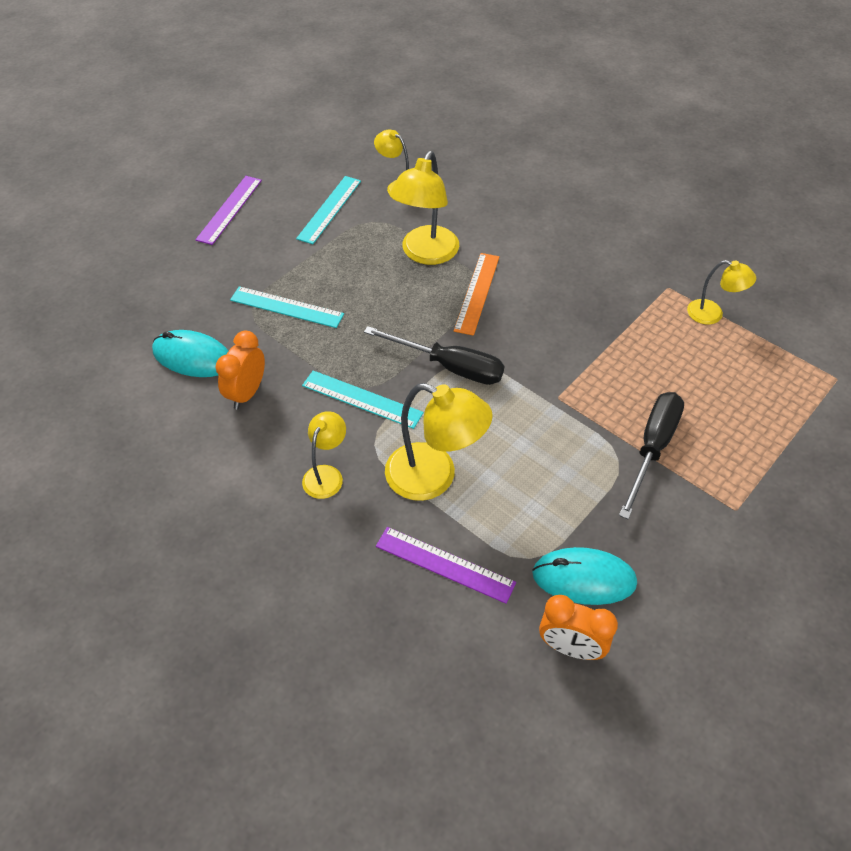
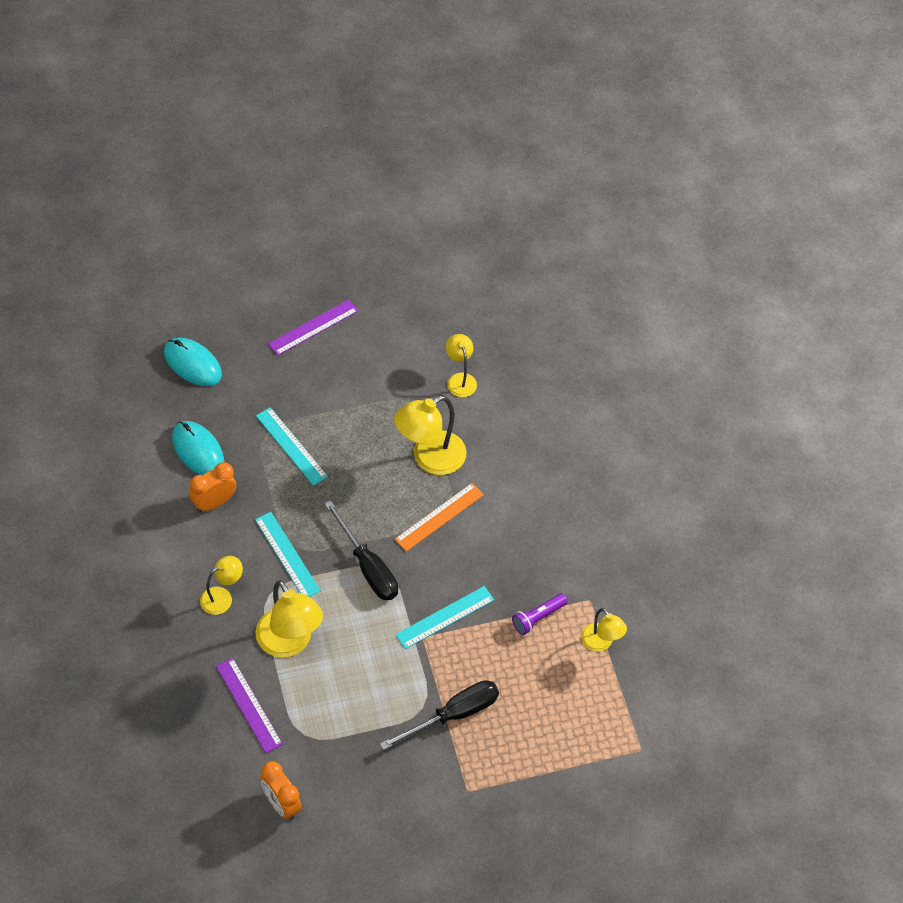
camera: 30 degrees right, 5 degrees up
turquoise ruler [296,176,361,244] -> turquoise ruler moved to [395,586,494,649]
turquoise mouse [532,547,637,605] -> turquoise mouse moved to [164,338,222,386]
none -> purple flashlight [512,594,568,635]

